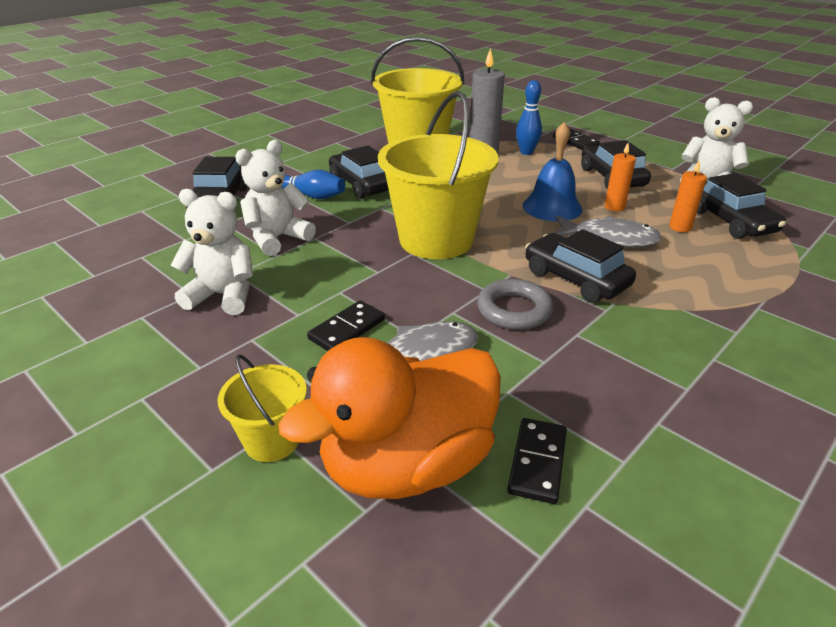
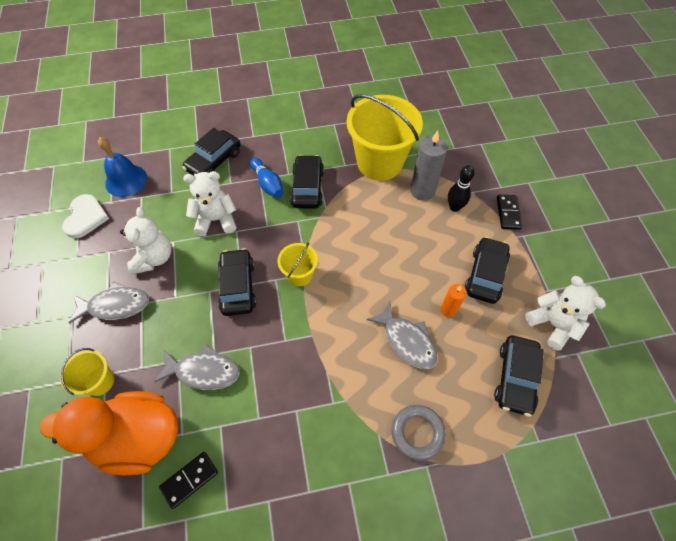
camera: 35 degrees right, 25 degrees up
white teddy bear [170,189,253,315] -> white teddy bear turned 45 degrees clockwise [120,207,171,275]
black domino [307,300,385,351] -> none
yellow bucket [378,91,499,259] -> yellow bucket [278,242,318,287], size x0.48
grey ring [477,279,554,330] -> grey ring moved to [392,405,446,461]
blue bowling pin [516,80,542,155] -> black bowling pin [448,165,475,212]
blue bell [523,122,582,221] -> blue bell moved to [98,137,147,197]
black car [525,229,636,303] -> black car moved to [218,248,256,316]
orange candle [669,160,707,232] -> none
none -> white heart [62,194,109,238]
none -> grey fish [69,282,149,324]

